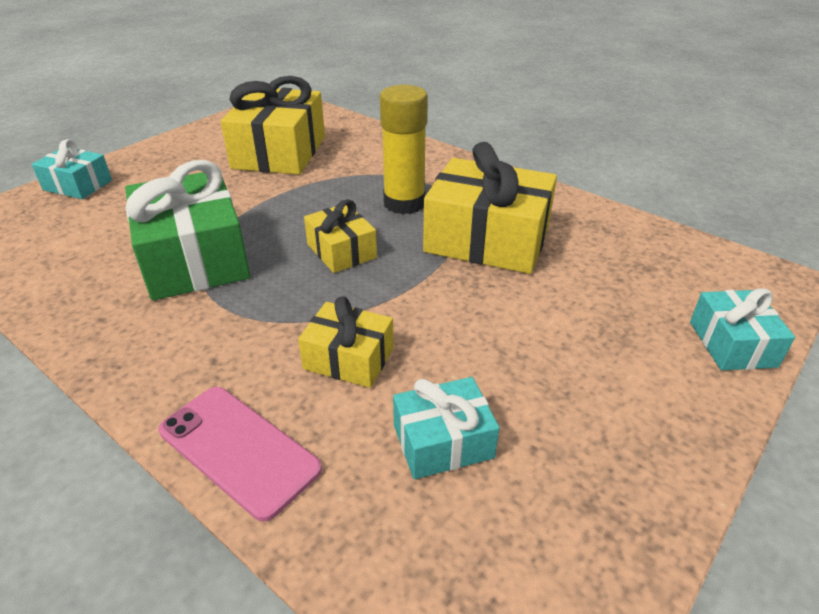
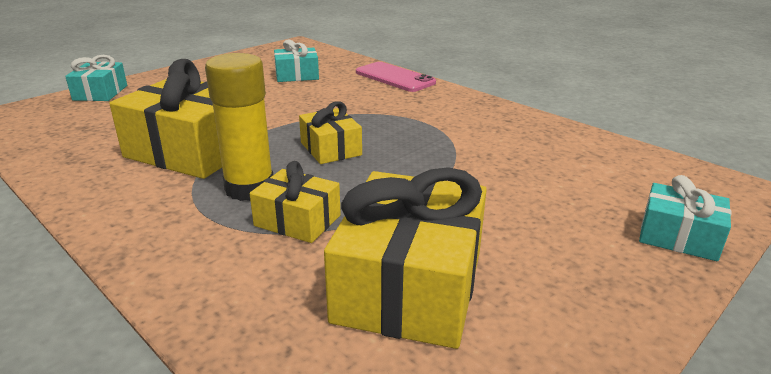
camera: 175 degrees left, 10 degrees down
green gift [125,160,250,301] -> none
yellow gift [298,296,394,388] -> yellow gift moved to [250,161,341,243]

